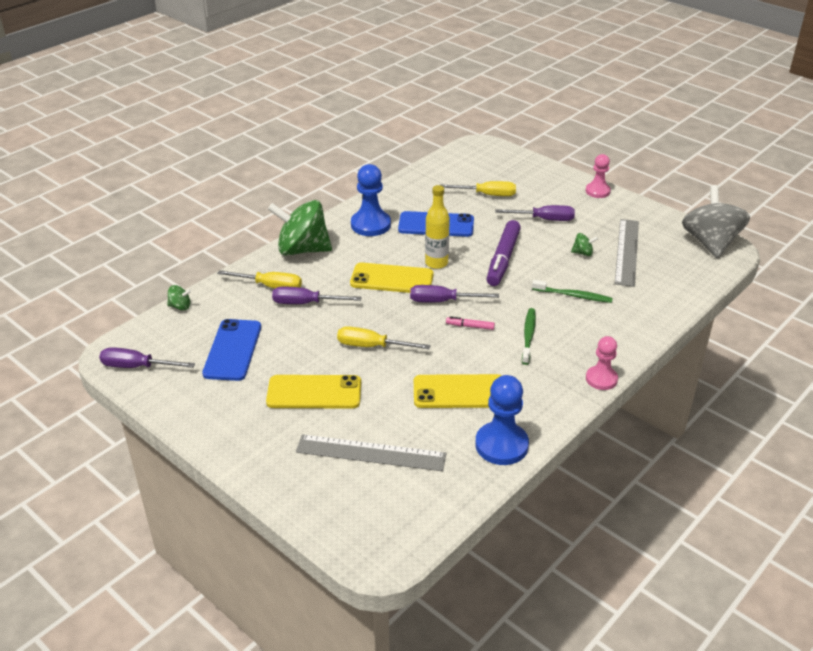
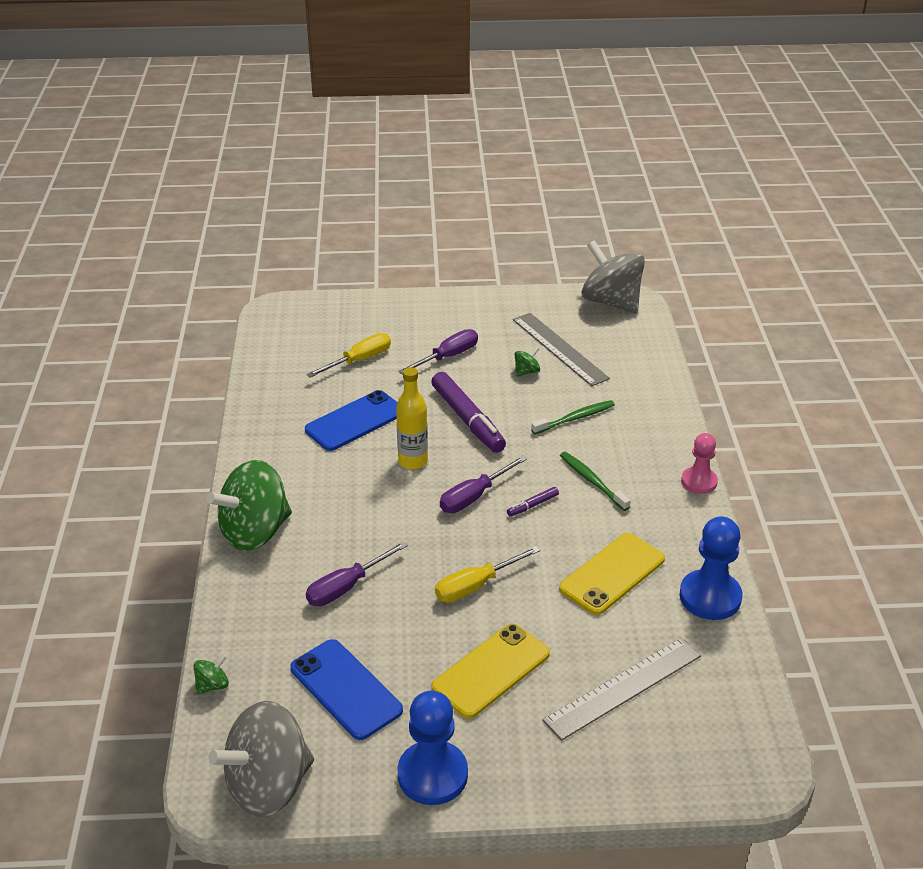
camera: 45 degrees left, 0 degrees up
purple screwdriver [99,347,195,368] -> grey spinning top [208,701,314,817]
yellow screwdriver [217,270,302,288] -> none
yellow phone [350,263,434,293] -> none
blue pawn [351,164,391,236] -> blue pawn moved to [397,691,468,805]
pink marker [446,316,495,330] -> purple marker [507,487,559,516]
pink pawn [586,154,611,198] -> none

